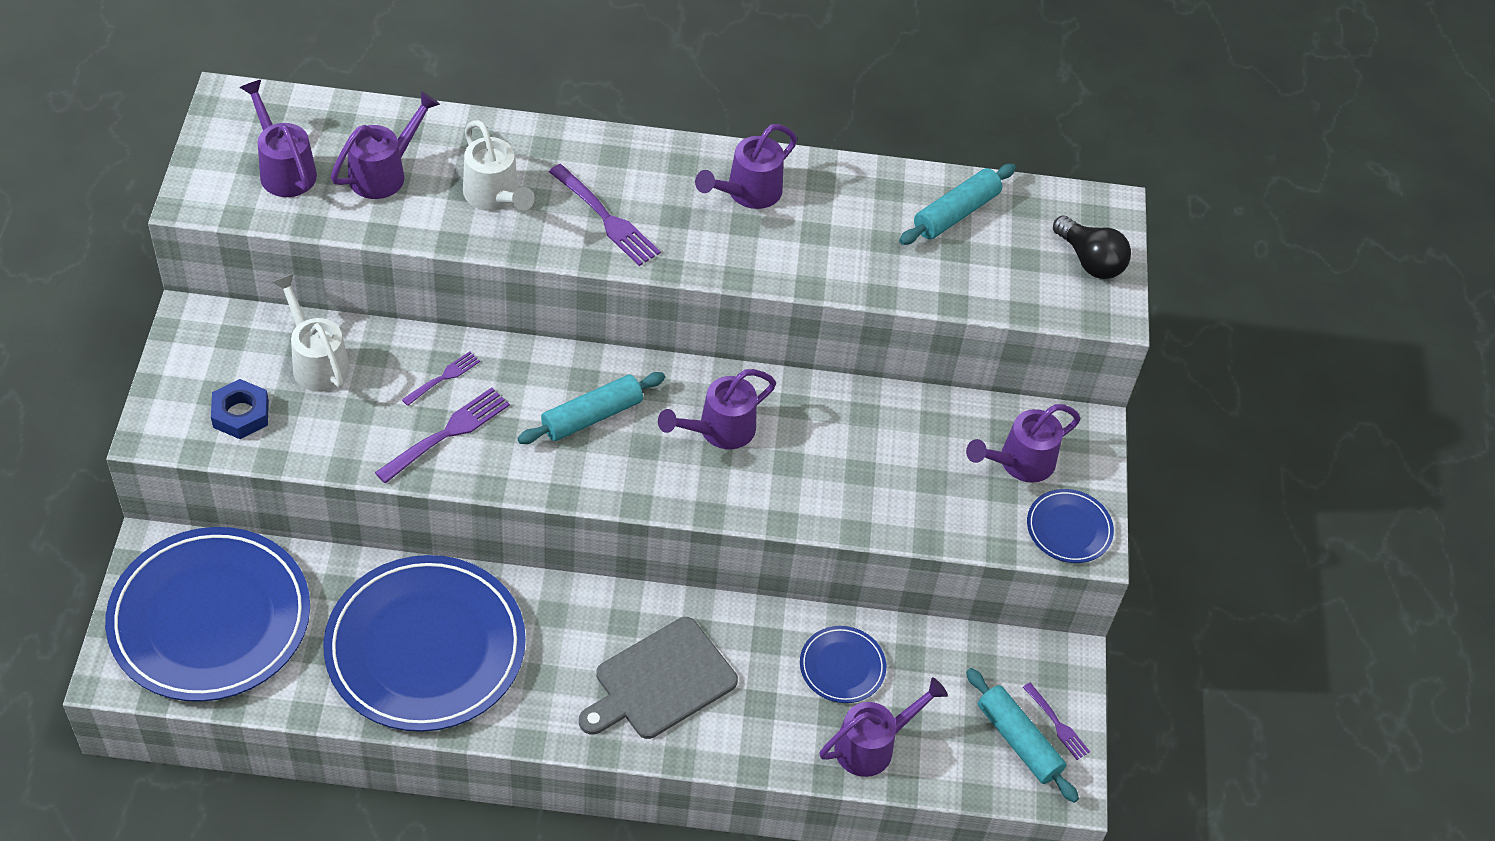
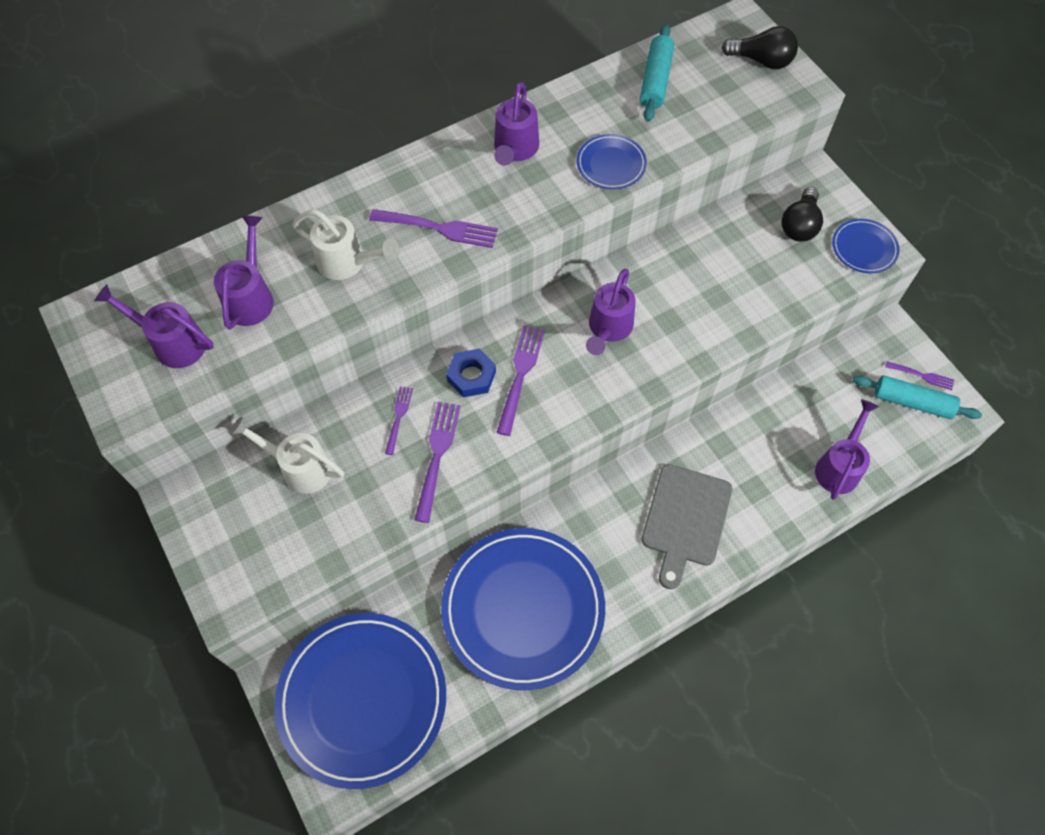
camera: 30 degrees left, 10 degrees up
blue nut [211,379,269,439] -> blue nut moved to [446,349,496,397]
turquoise rolling pin [517,372,665,444] -> purple fork [496,325,545,436]
blue plate [800,626,886,703] -> blue plate moved to [577,134,647,189]
purple watering can [966,404,1081,483] -> black light bulb [781,187,823,242]

